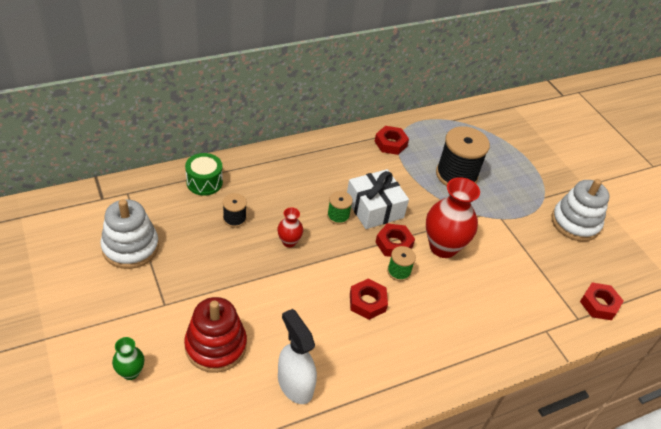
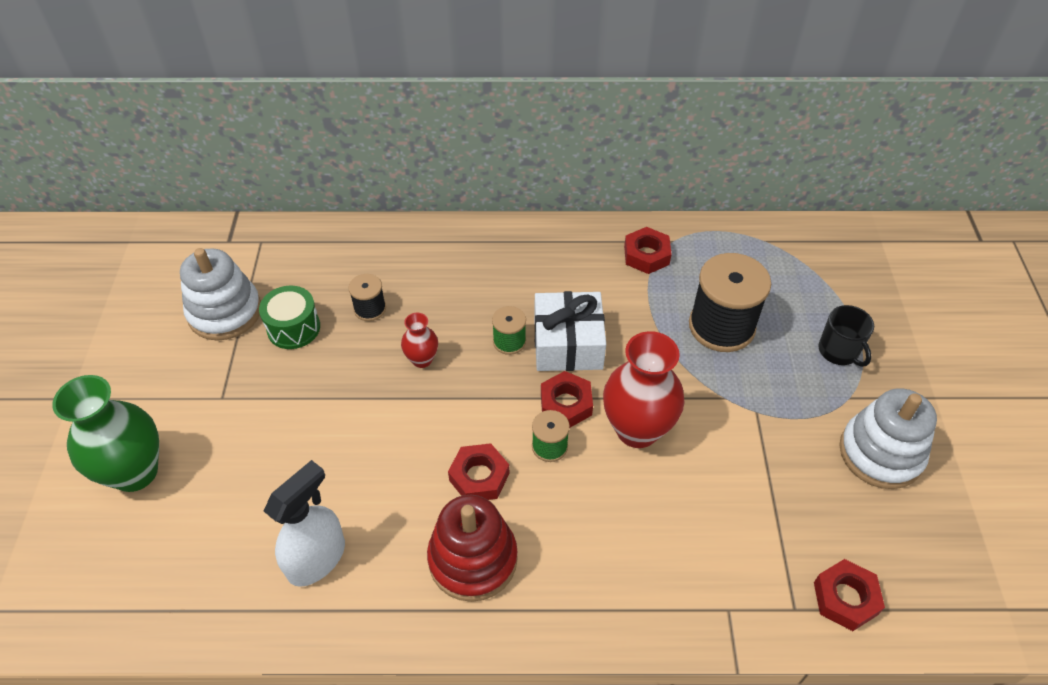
camera: 30 degrees right, 5 degrees up
green vase [112,337,144,380] -> green vase [52,375,159,492], size x2.00
red stacking toy [184,297,247,373] -> red stacking toy moved to [427,495,518,602]
green drum [185,153,223,196] -> green drum moved to [259,286,320,349]
white spray bottle [278,309,317,404] -> white spray bottle turned 45 degrees clockwise [264,460,345,587]
none -> black mug [819,305,874,367]

